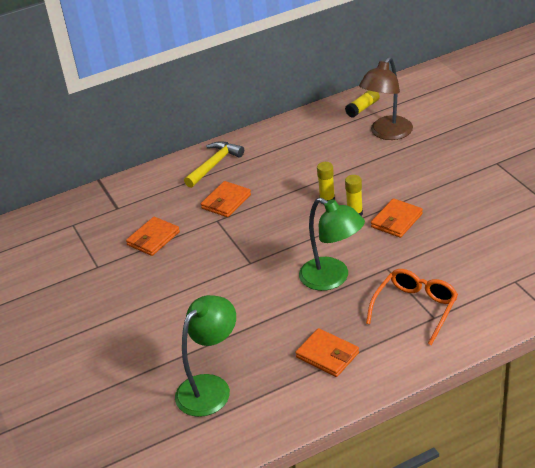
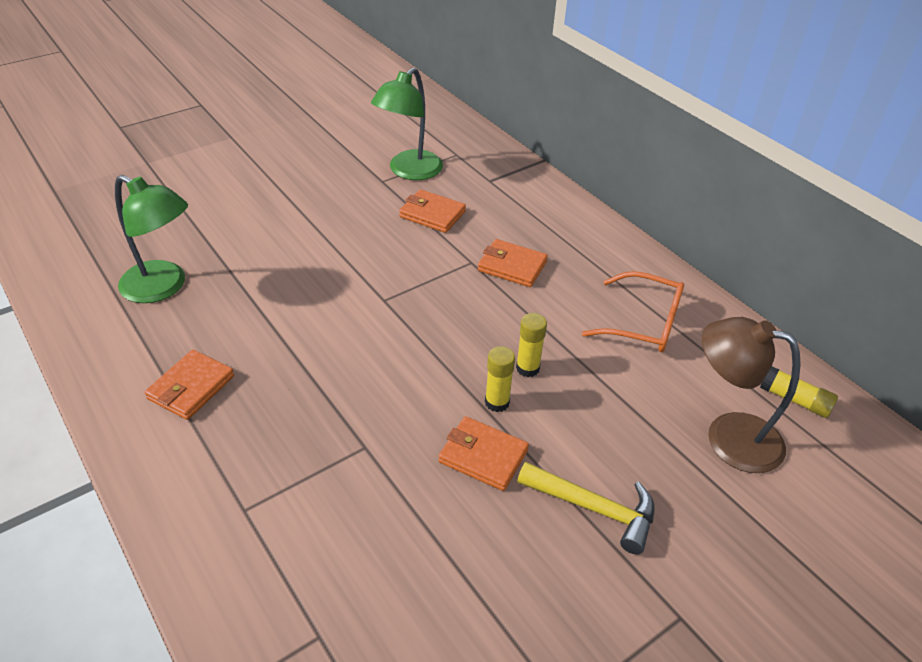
camera: 75 degrees right, 5 degrees up
yellow hammer [184,141,244,188] -> yellow hammer moved to [517,462,655,554]
green lamp [299,198,365,291] -> green lamp moved to [371,67,443,180]
orange glasses [366,269,458,345] -> orange glasses moved to [582,271,684,352]

